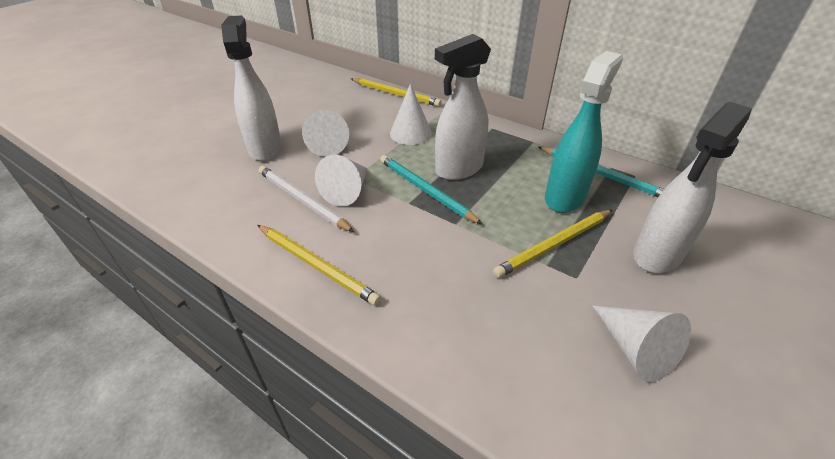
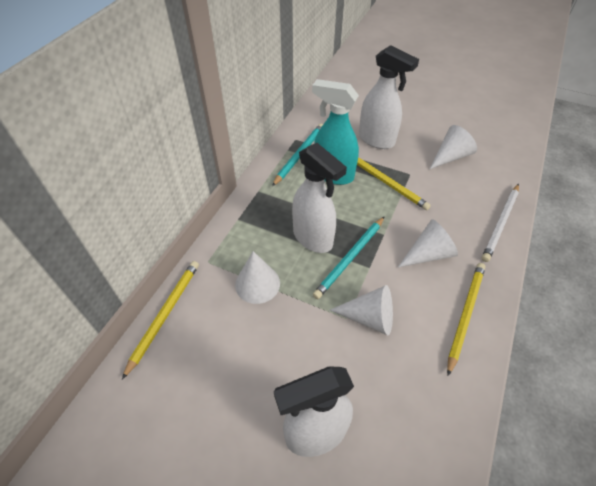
camera: 100 degrees left, 10 degrees up
white pencil [258,166,354,232] -> white pencil moved to [482,184,519,262]
white cone [302,110,349,157] -> white cone moved to [398,219,458,267]

